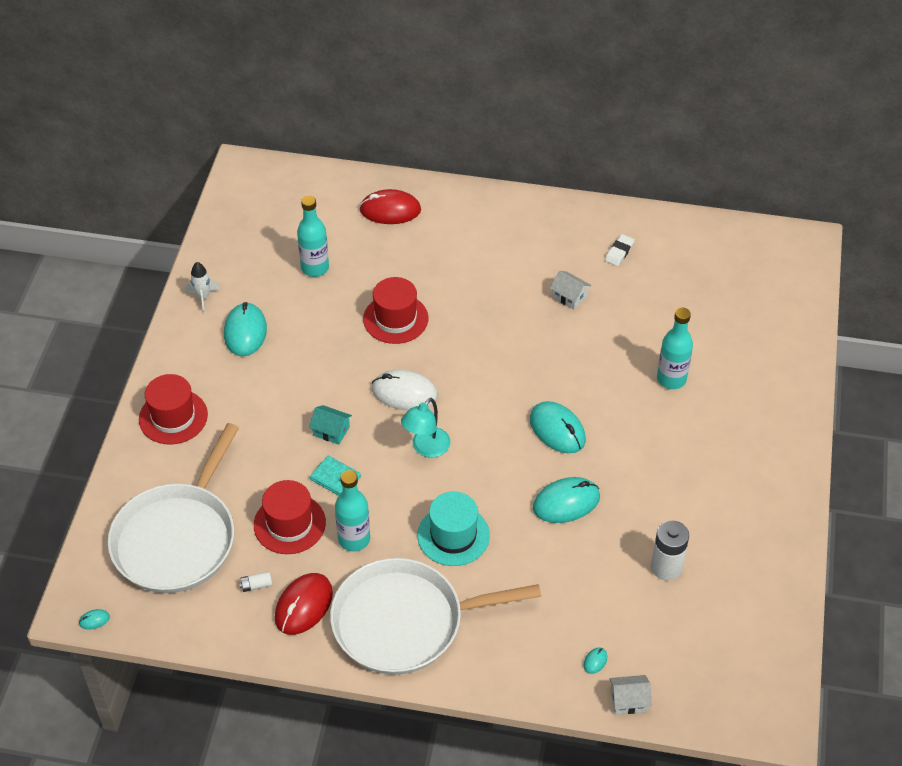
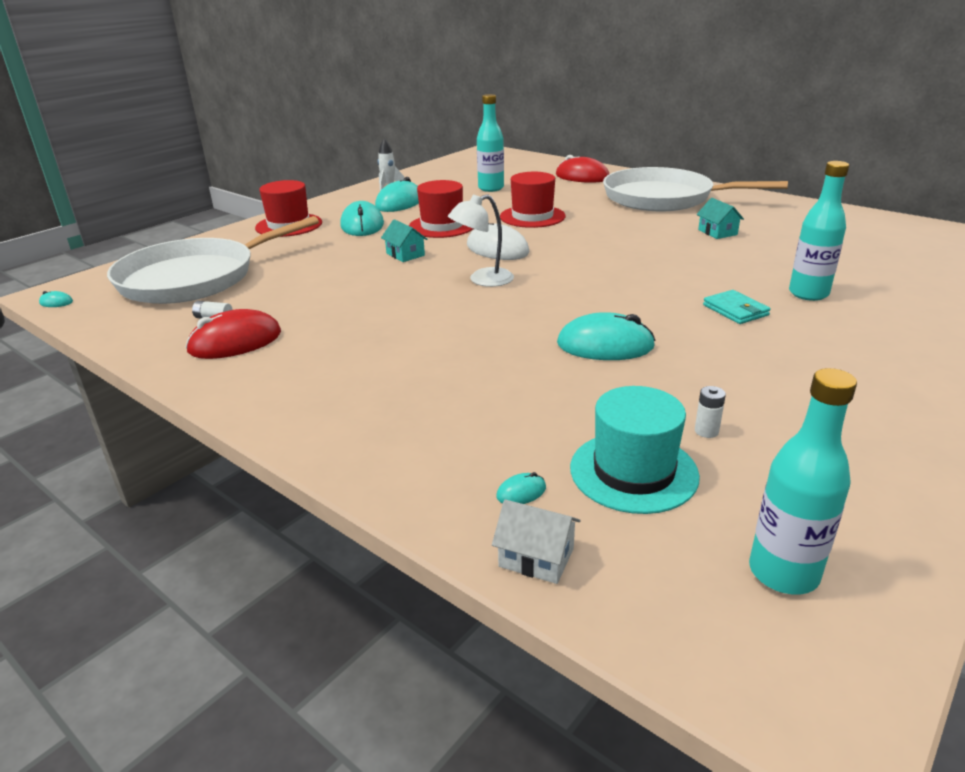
camera: 30 degrees right, 20 degrees down
red hat [254,480,326,554] -> red hat moved to [409,180,473,238]
turquoise wallet [310,456,361,496] -> turquoise wallet moved to [703,290,771,324]
white pan [330,558,541,675] -> white pan moved to [603,167,788,211]
turquoise bottle [335,470,370,552] -> turquoise bottle moved to [749,368,857,595]
turquoise lamp [401,398,450,458] -> white lamp [448,194,514,287]
turquoise hat [417,492,490,566] -> turquoise hat moved to [570,386,700,514]
turquoise mouse [530,401,586,453] -> turquoise mouse moved to [340,201,384,236]
white house [550,271,591,310] -> turquoise house [697,198,744,239]
white eraser [605,234,635,266] -> none
white battery [651,521,689,581] -> white battery [695,386,726,438], size x0.47

